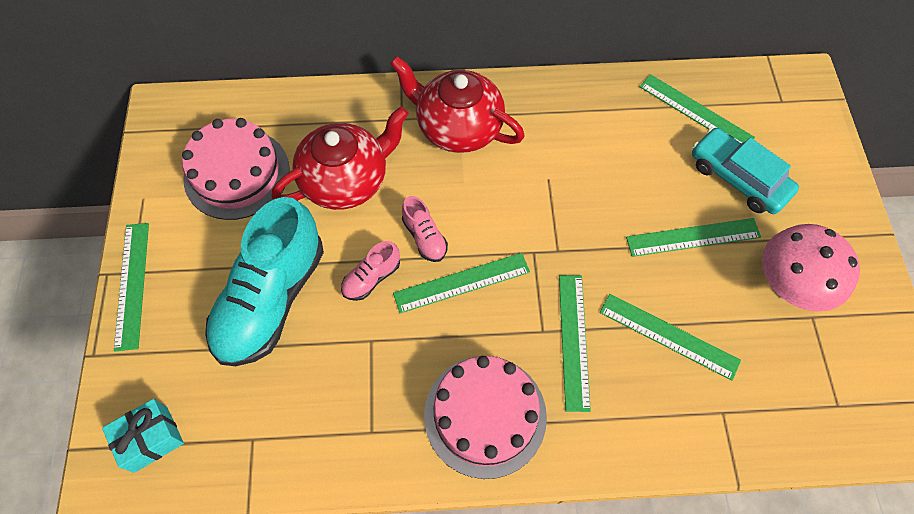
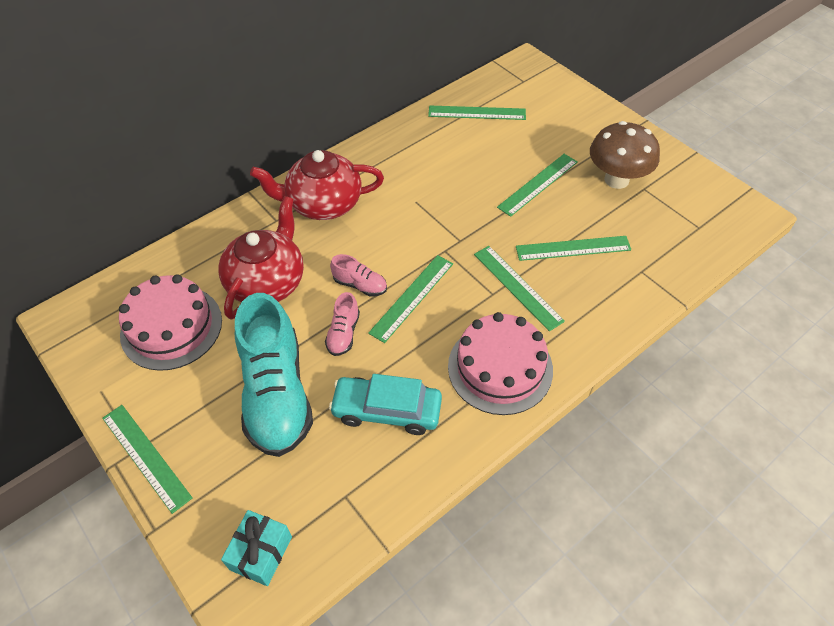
camera: 35 degrees left, 10 degrees down
turquoise car [692,128,799,214] -> turquoise car moved to [329,374,442,435]
pink mushroom [762,224,860,311] -> brown mushroom [590,121,660,189]

